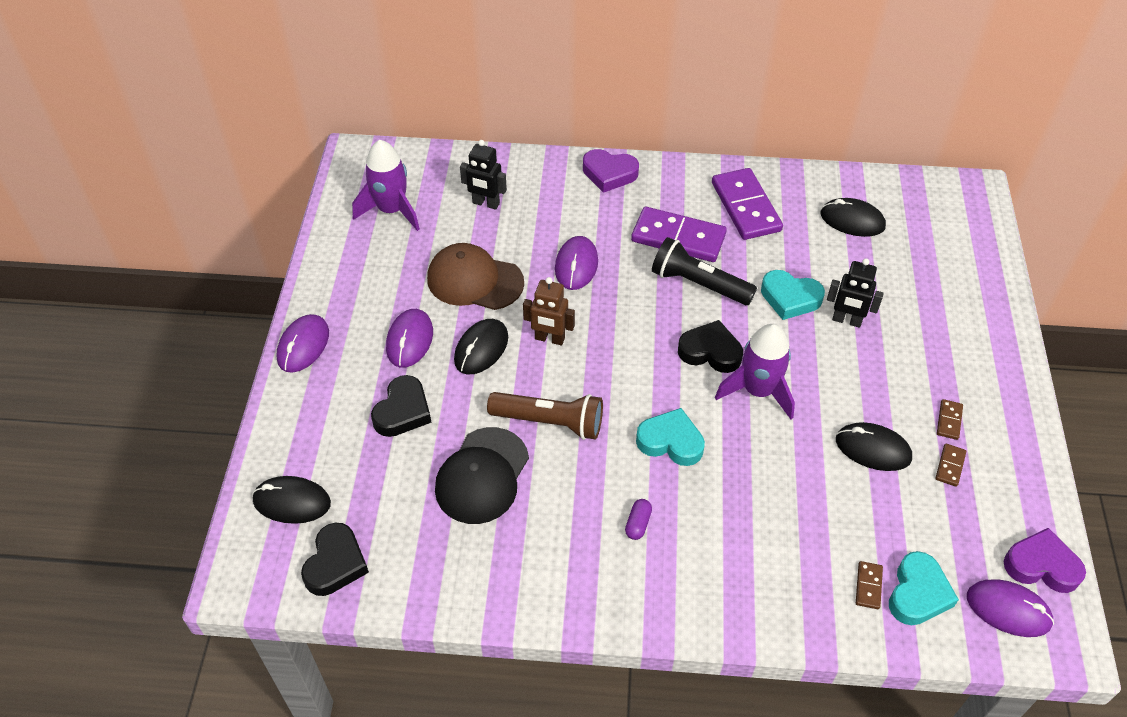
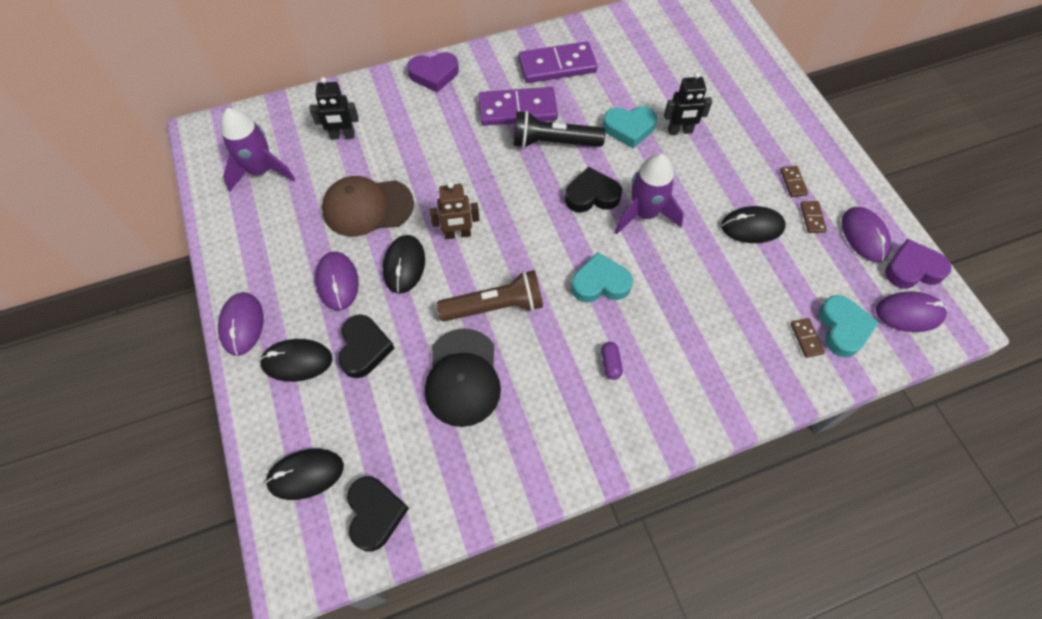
camera: 25 degrees left, 10 degrees up
purple mouse [555,236,598,290] -> purple mouse moved to [842,207,891,262]
purple domino [712,168,783,240] -> purple domino turned 60 degrees counterclockwise [518,41,598,83]
black mouse [821,198,886,237] -> black mouse moved to [259,339,332,382]

